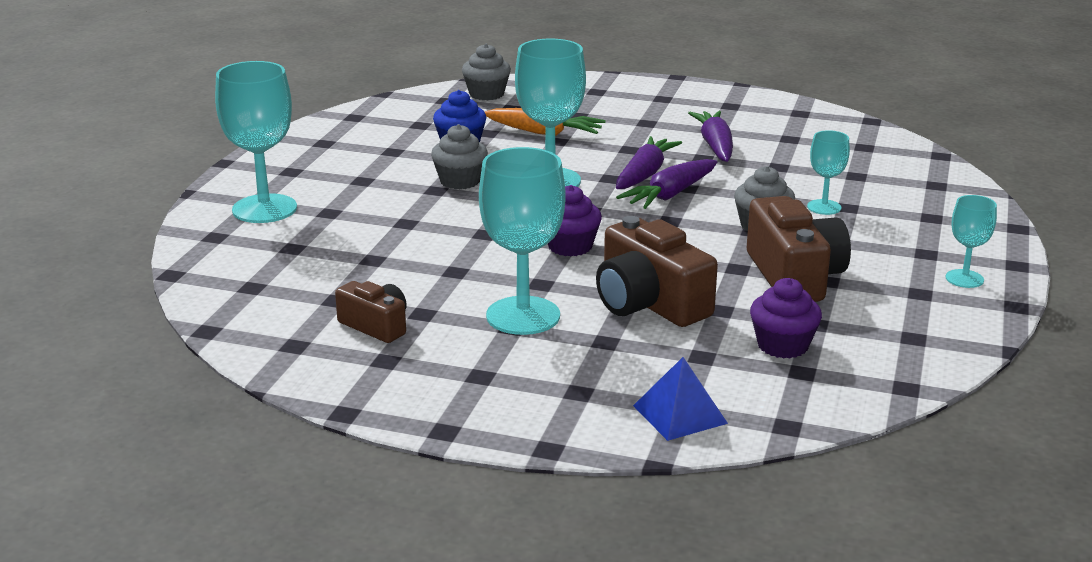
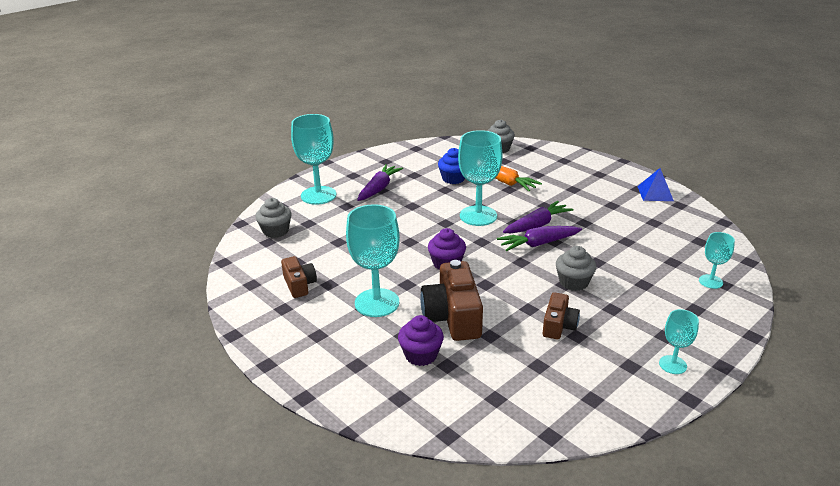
camera: 30 degrees right, 5 degrees up
grey cupcake [431,124,488,189] -> grey cupcake moved to [256,198,291,238]
blue pyramid [633,357,728,441] -> blue pyramid moved to [637,168,674,201]
purple carrot [688,111,733,162] -> purple carrot moved to [357,164,403,201]
brown camera [747,196,851,302] -> brown camera [543,292,580,339], size x0.58
purple cupcake [750,278,822,359] -> purple cupcake moved to [398,315,444,366]
turquoise goblet [807,130,850,215] -> turquoise goblet moved to [699,232,735,289]

